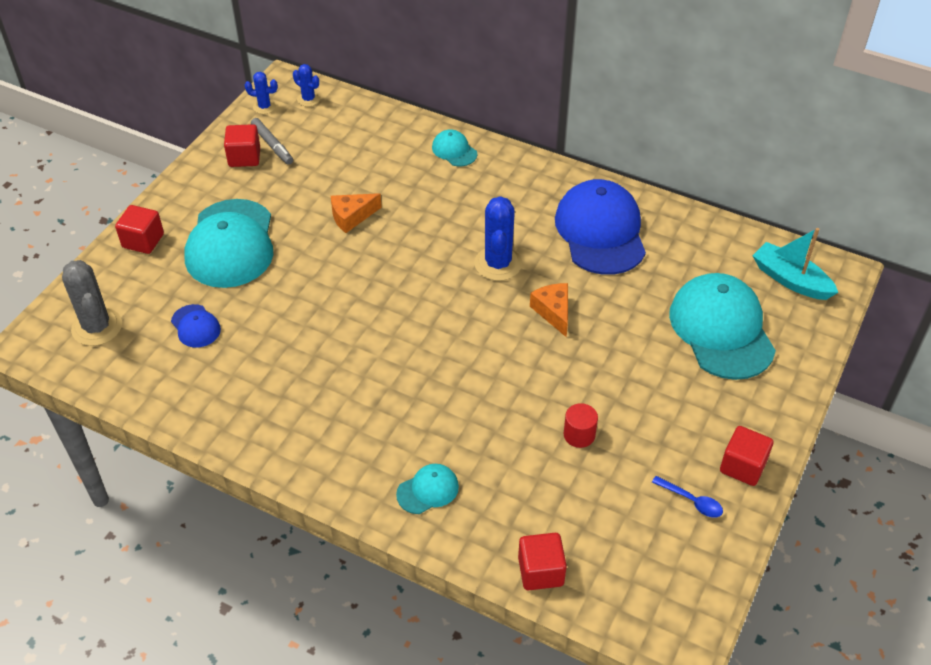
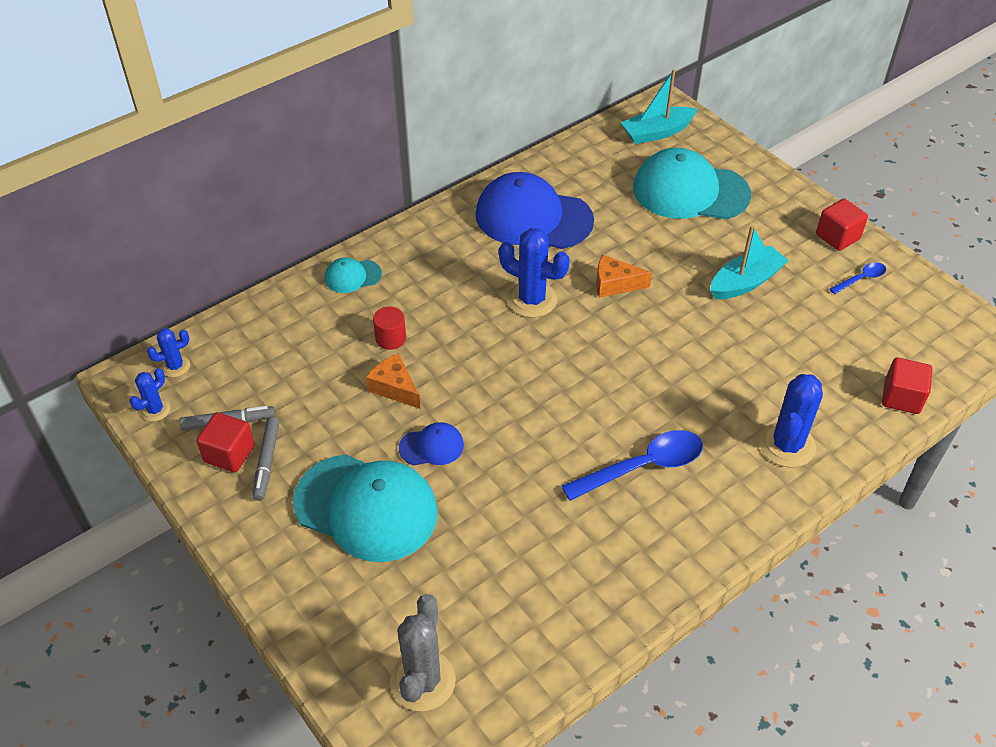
camera: 65 degrees left, 0 degrees up
grey cactus [62,260,122,346] -> grey cactus turned 75 degrees counterclockwise [390,594,456,711]
red cube [115,205,164,254] -> none
blue cap [171,304,221,348] -> blue cap moved to [399,422,464,466]
orange cheese [331,193,382,233] -> orange cheese turned 135 degrees clockwise [366,353,421,409]
turquoise cap [396,464,459,514] -> blue cactus [759,374,823,467]
red cylinder [564,403,598,448] -> red cylinder moved to [373,307,406,350]
none -> grey marker [253,417,279,501]
none -> blue spoon [562,430,703,501]
none -> turquoise boat [710,225,789,299]

